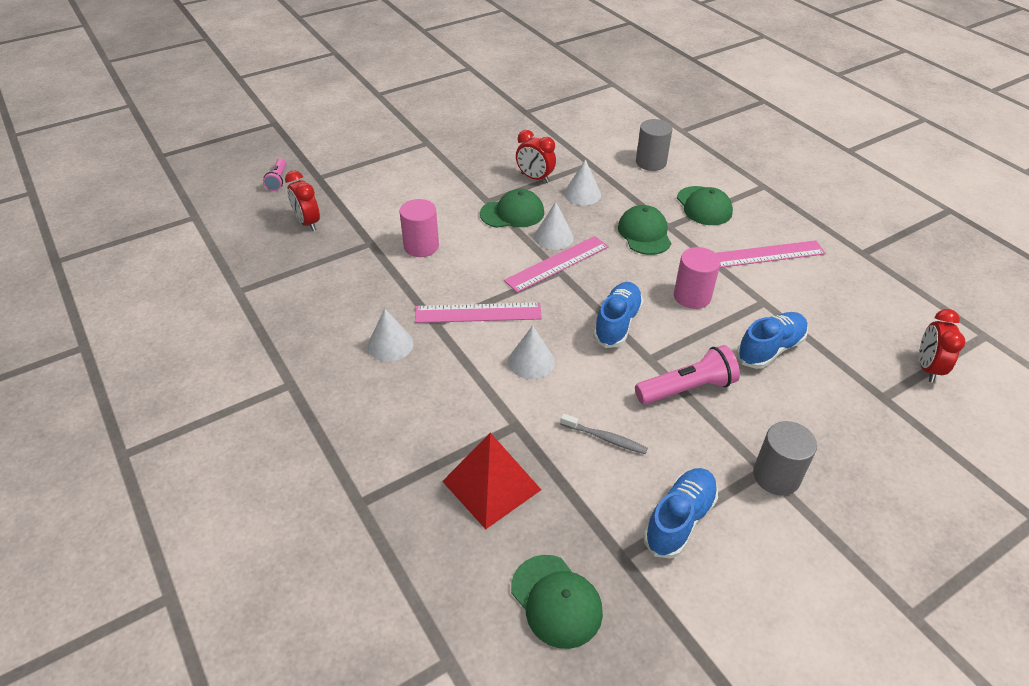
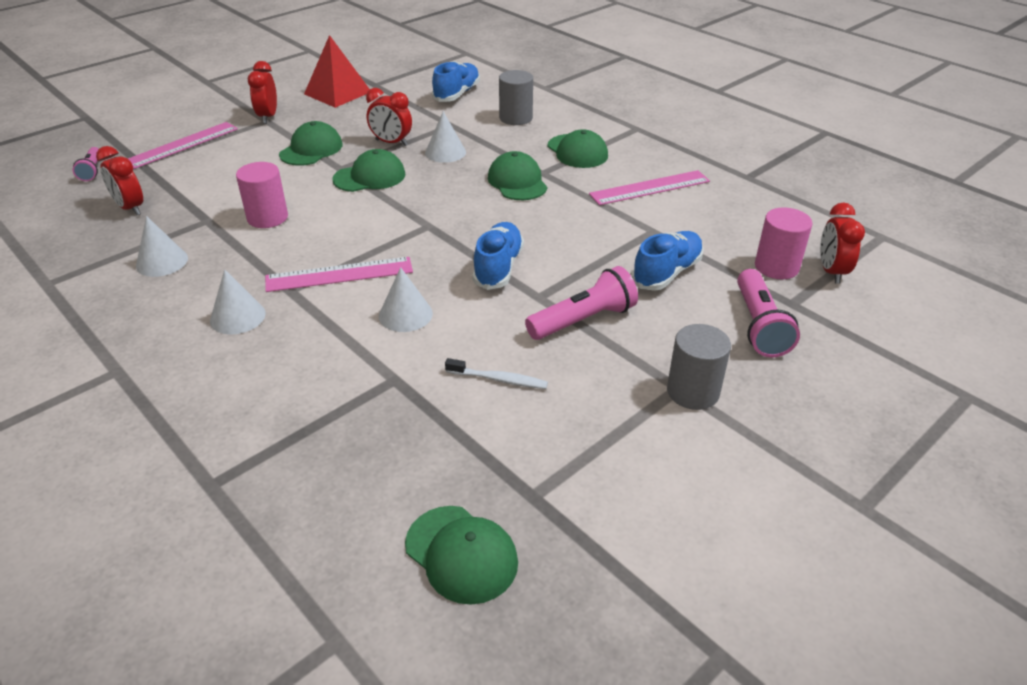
camera: 10 degrees left, 5 degrees down
red pyramid [442,433,541,529] -> red pyramid moved to [304,35,370,108]
pink ruler [504,236,609,293] -> pink ruler moved to [128,122,238,169]
white cone [534,202,574,250] -> white cone moved to [136,216,188,277]
grey toothbrush [560,413,648,454] -> white toothbrush [445,358,548,389]
blue shoe [643,468,718,559] -> blue shoe moved to [432,61,480,102]
pink cylinder [674,247,721,309] -> pink cylinder moved to [755,207,812,280]
none -> red clock [247,61,277,124]
none -> green cap [279,121,342,166]
none -> pink flashlight [737,269,800,358]

